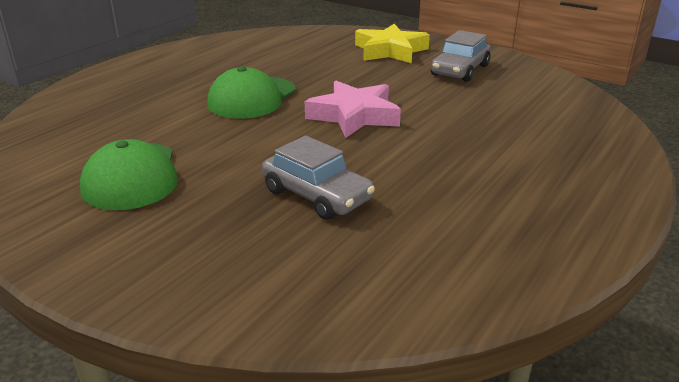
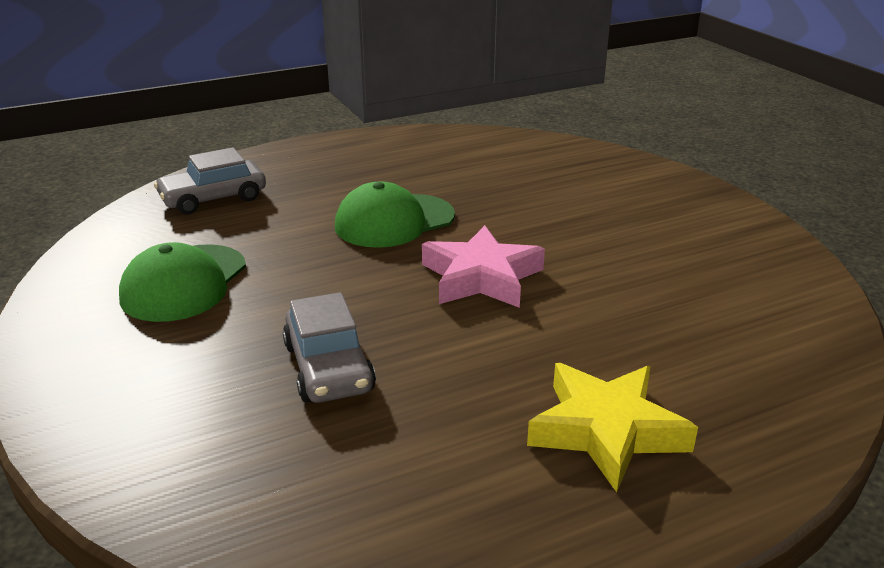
camera: 30 degrees right, 0 degrees up
yellow star [355,24,430,63] -> yellow star moved to [527,363,698,492]
grey car [431,30,490,82] -> grey car moved to [154,147,266,215]

